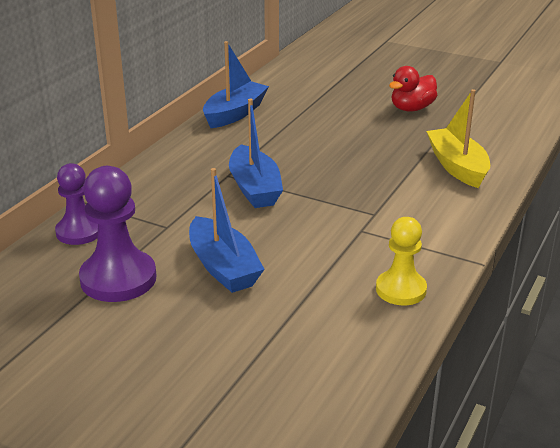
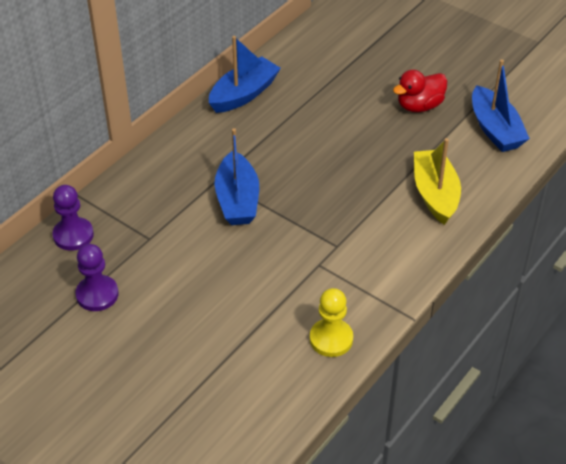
camera: 10 degrees right, 15 degrees up
purple pawn [79,166,157,302] -> purple pawn [75,244,118,311], size x0.66
blue boat [189,168,265,293] -> blue boat moved to [472,59,530,152]

